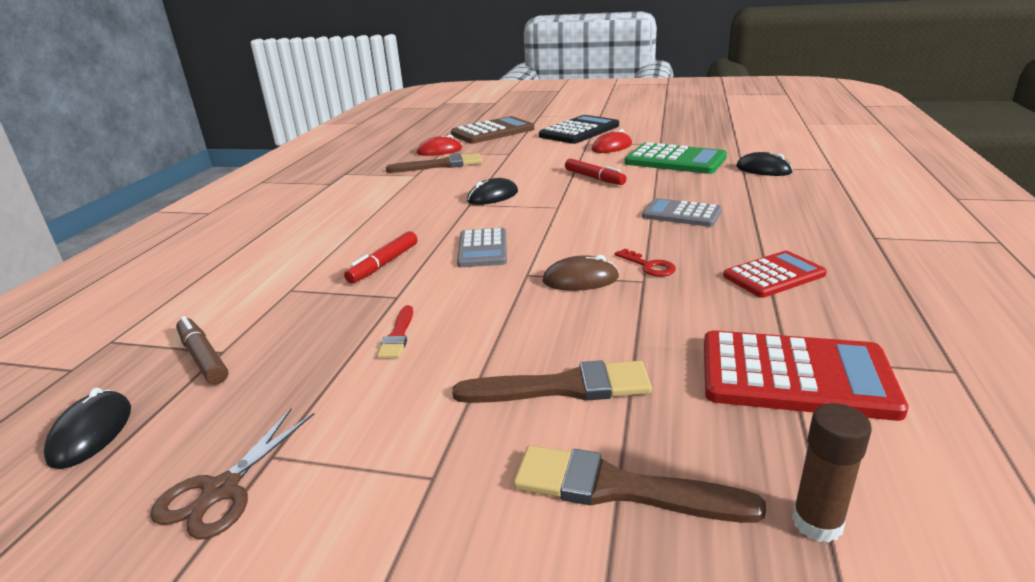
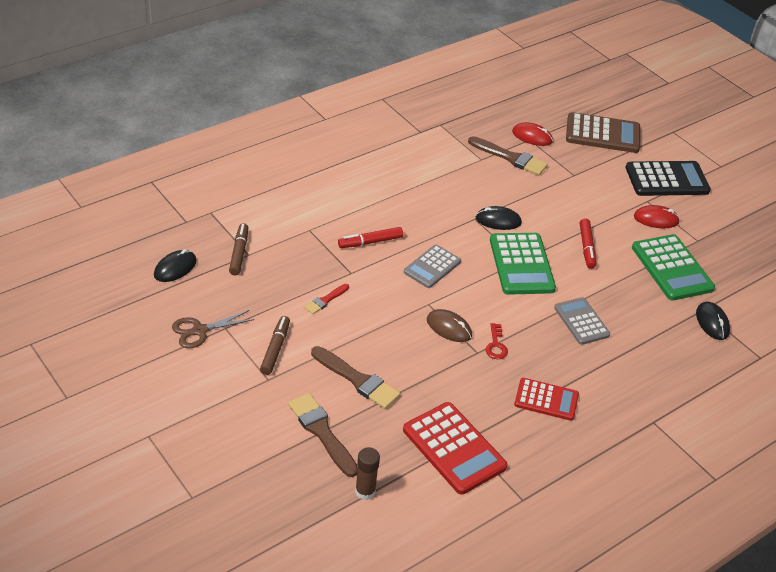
camera: 35 degrees right, 15 degrees up
none -> brown marker [260,316,290,375]
none -> green calculator [490,233,556,295]

